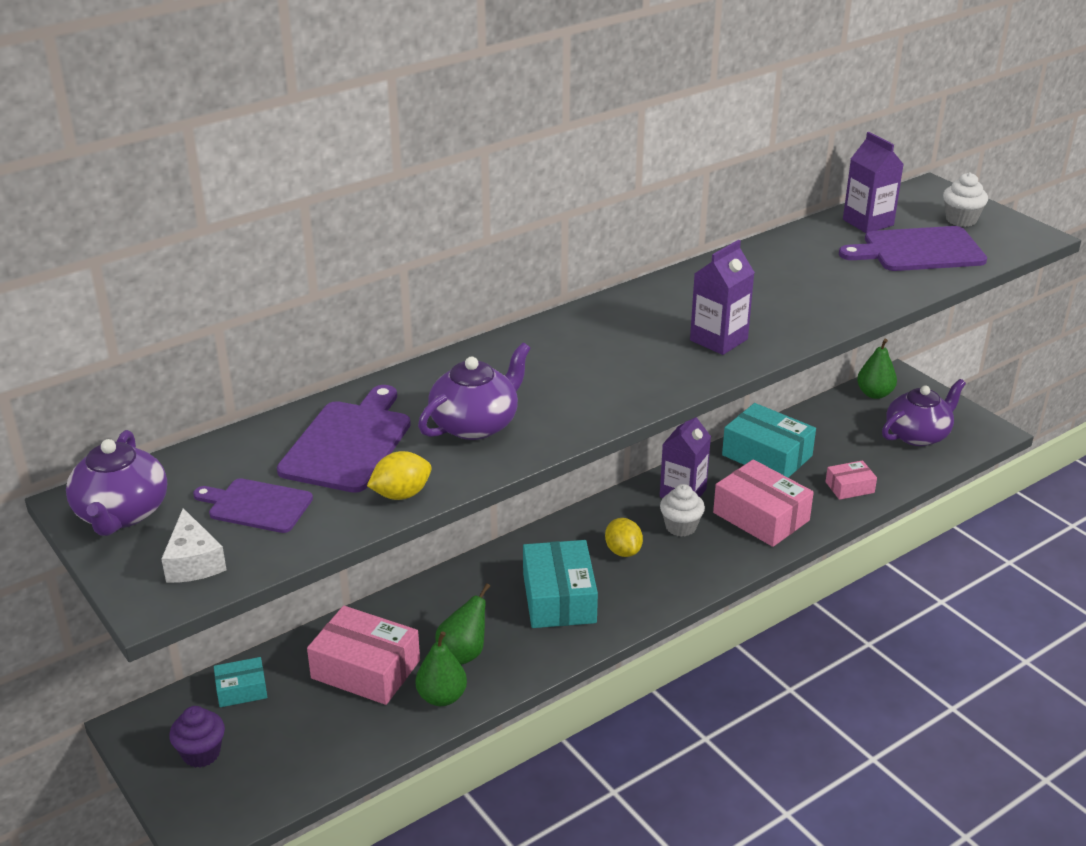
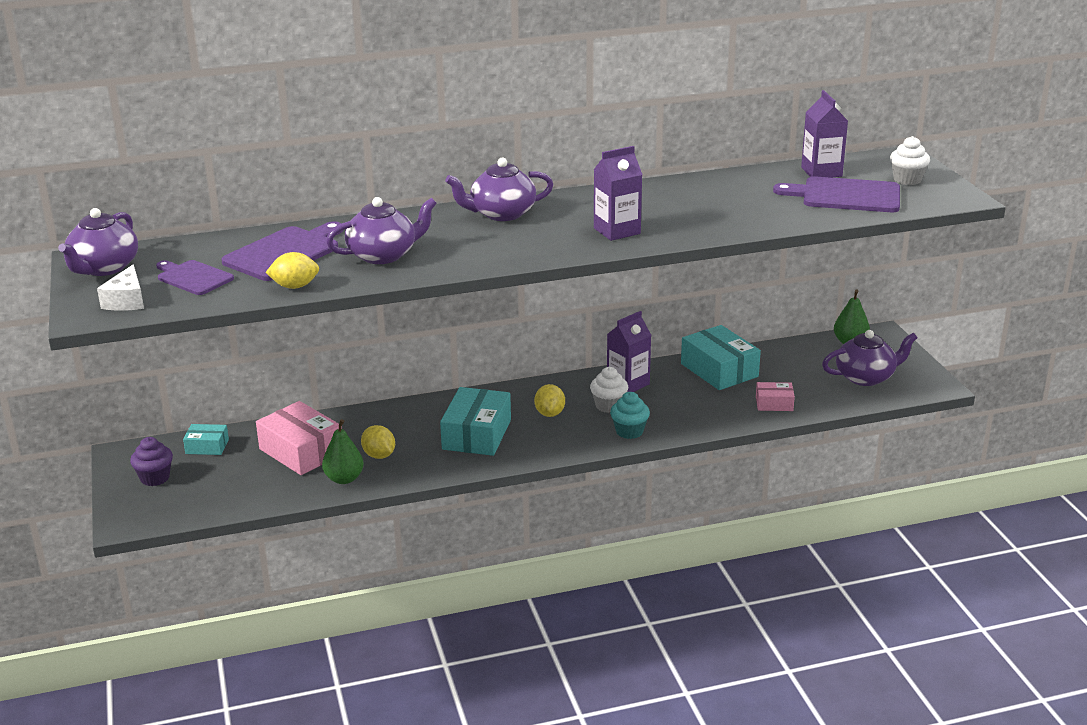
camera: 20 degrees right, 5 degrees down
green pear [435,583,490,665] -> yellow lemon [361,425,395,459]
pink box [713,459,814,547] -> none
none -> purple teapot [445,157,554,221]
none -> turquoise cupcake [610,392,650,439]

